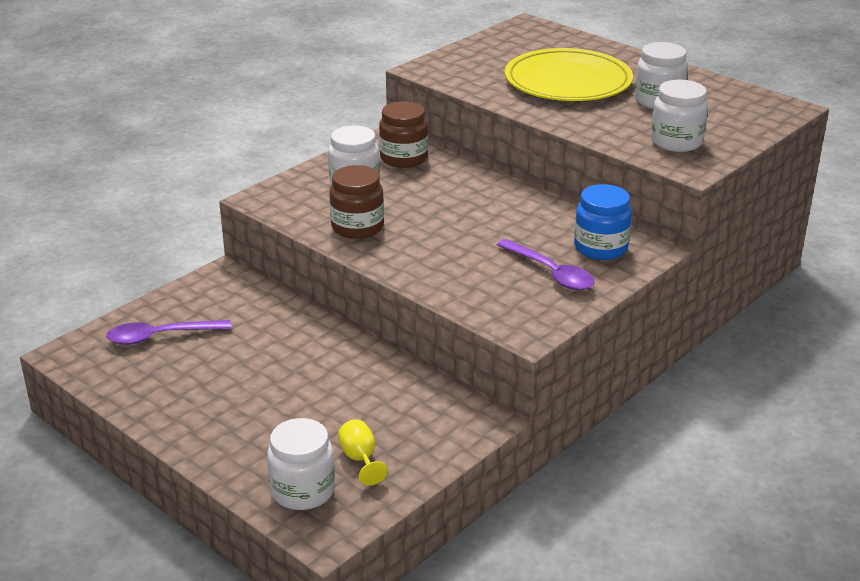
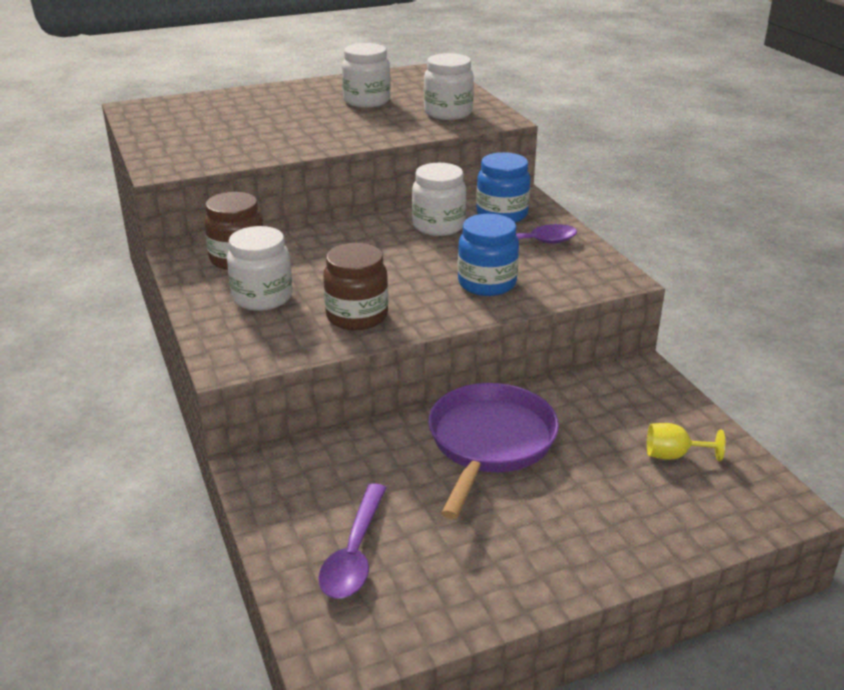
camera: 65 degrees left, 0 degrees up
white jar [267,418,335,510] -> white jar moved to [412,163,466,236]
yellow plate [505,48,633,101] -> none
none -> purple pan [428,383,559,519]
none -> blue jar [458,214,519,296]

